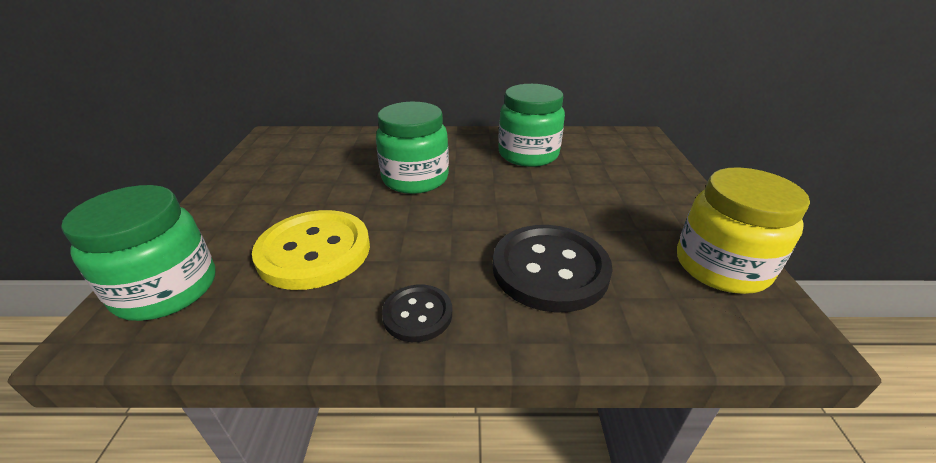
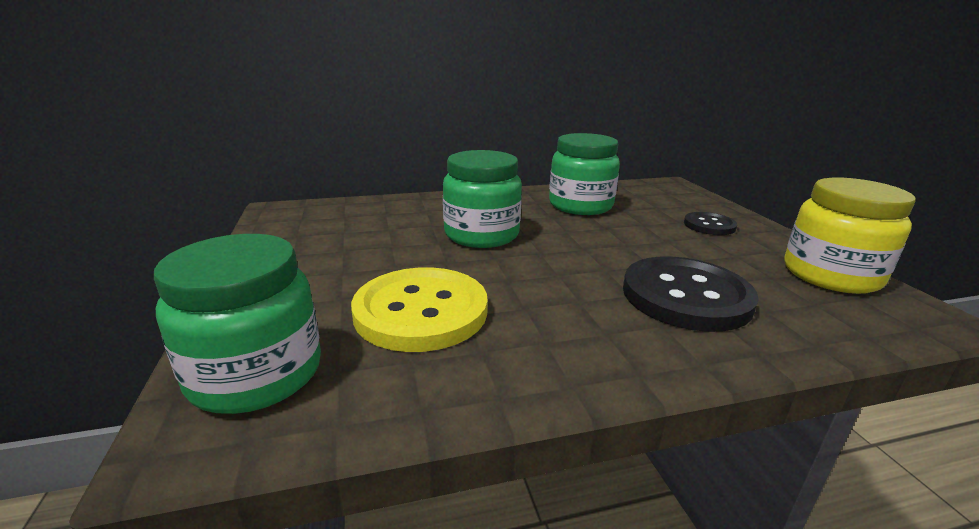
camera: 15 degrees left, 10 degrees down
black button [382,284,452,342] -> black button moved to [684,212,737,235]

